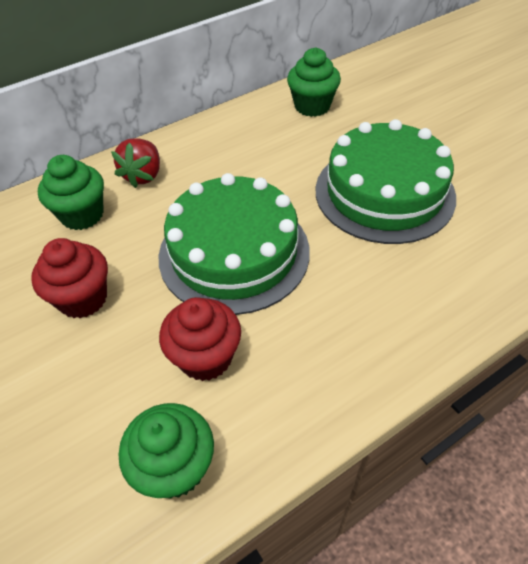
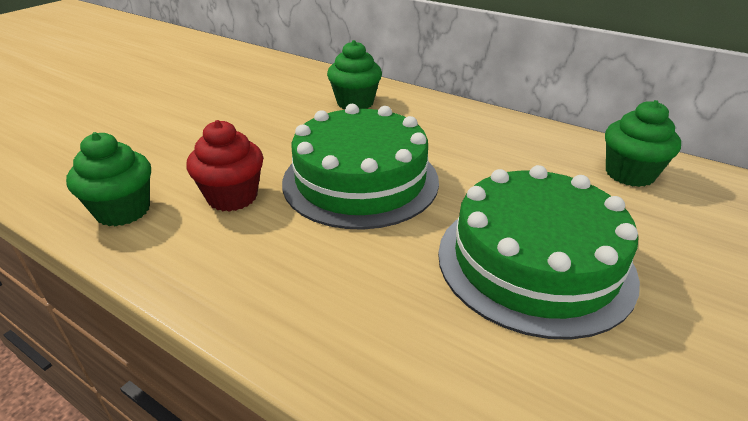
camera: 65 degrees right, 15 degrees down
red cupcake [31,238,108,318] -> none
red strawberry [111,138,160,188] -> none

